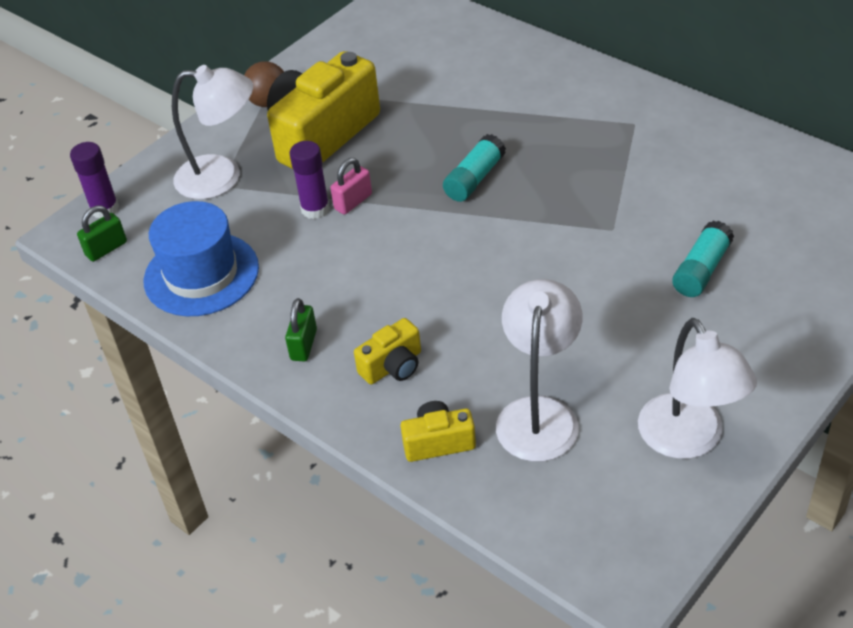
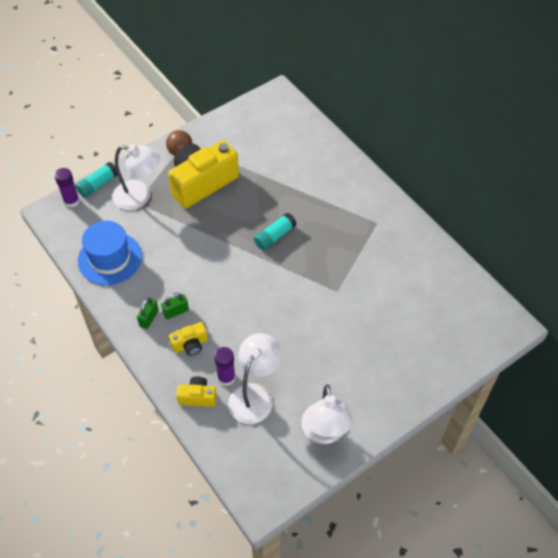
camera: 10 degrees right, 10 degrees up
green padlock [77,206,127,262] -> green padlock moved to [161,293,189,319]
purple glue stick [289,141,330,219] -> purple glue stick moved to [214,347,236,386]
pink padlock [330,158,372,215] -> none
turquoise glue stick [672,221,734,297] -> turquoise glue stick moved to [75,162,117,198]

